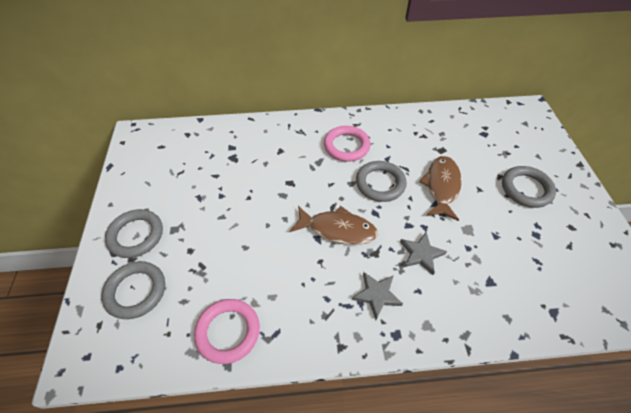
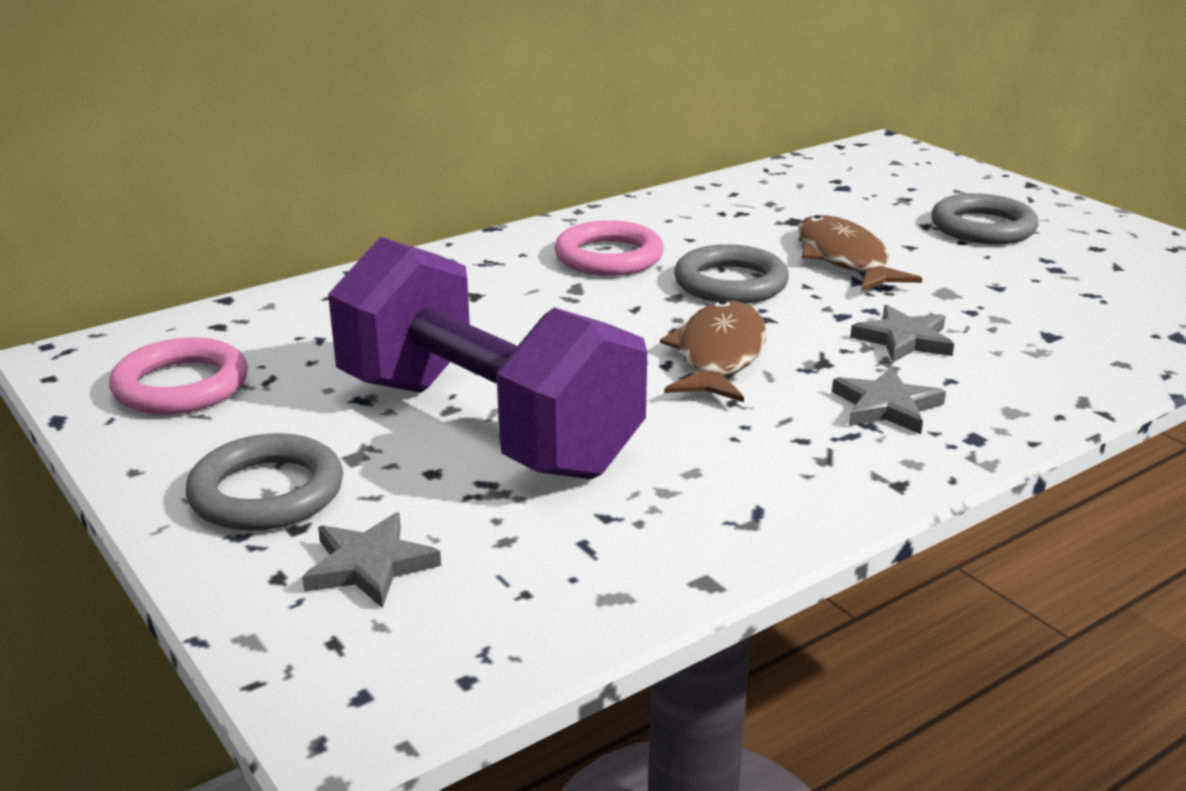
camera: 30 degrees left, 25 degrees down
grey ring [101,261,165,319] -> grey star [302,512,441,608]
pink ring [194,299,260,364] -> pink ring moved to [109,337,248,414]
brown fish [290,206,378,245] -> brown fish turned 60 degrees counterclockwise [660,300,767,402]
none -> purple dumbbell [328,237,647,479]

